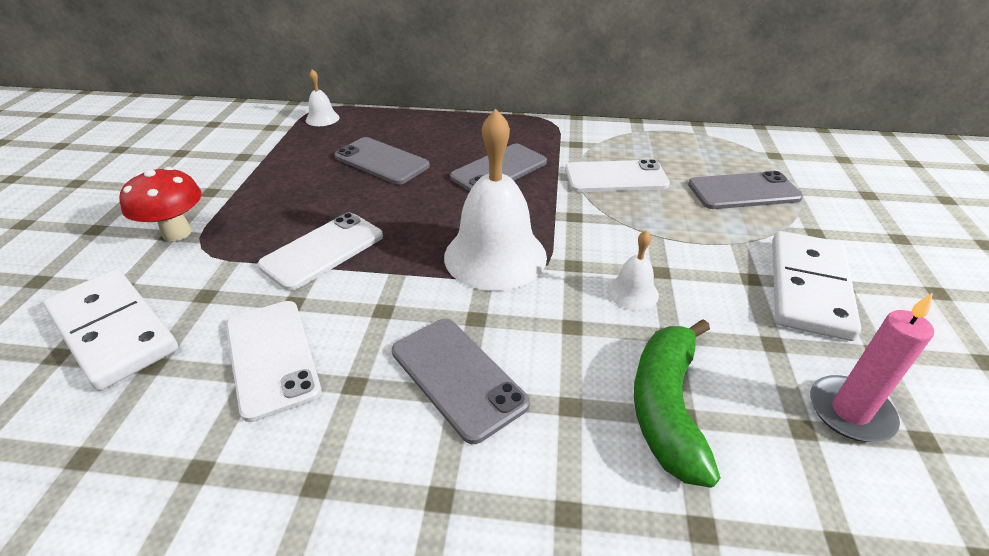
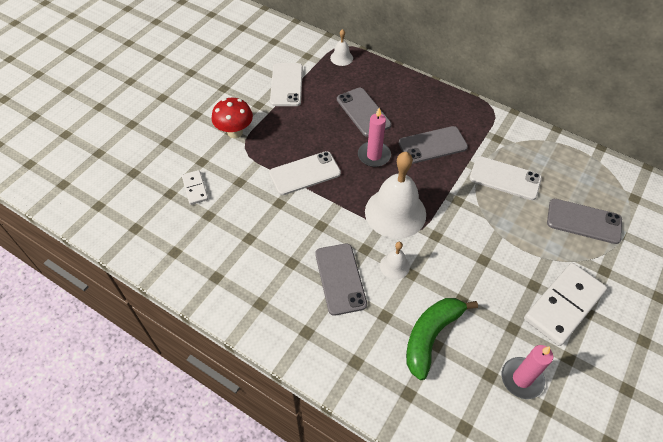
camera: 25 degrees right, 15 degrees up
white domino [43,269,178,391] -> white domino [182,170,208,205], size x0.51
white phone [226,301,322,422] -> white phone moved to [270,63,303,106]
white bell [607,230,659,310] -> white bell moved to [380,242,410,279]
none -> pink candle [358,108,391,167]

